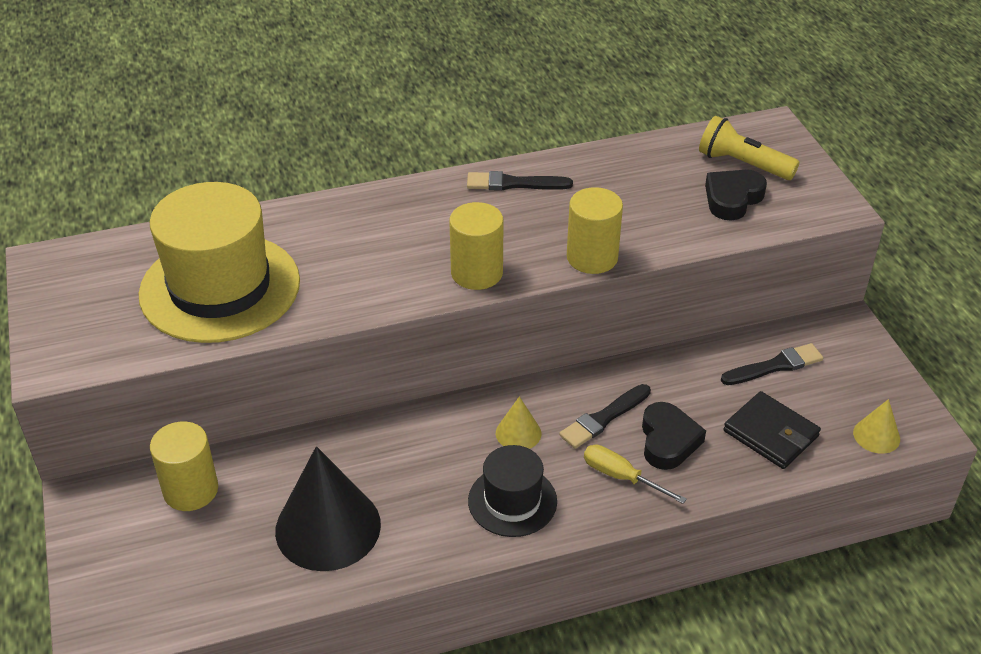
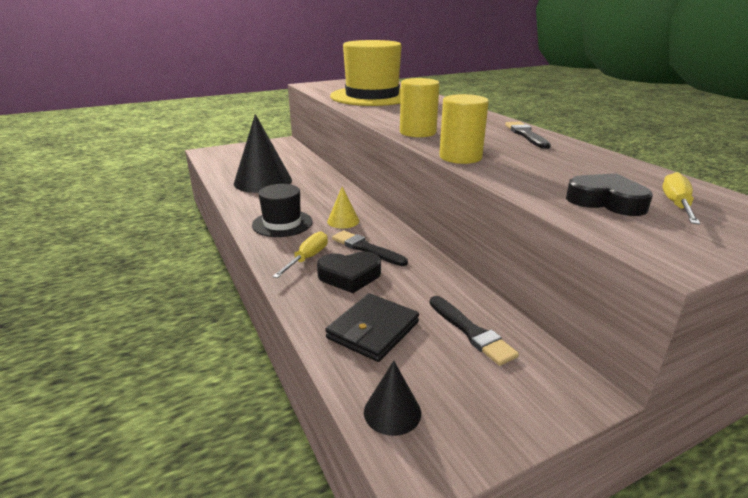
camera: 80 degrees right, 15 degrees down
yellow cylinder [150,421,218,511] -> none
yellow flashlight [699,116,800,180] -> yellow screwdriver [662,172,700,225]
yellow cone [853,399,900,454] -> black cone [364,361,421,436]

